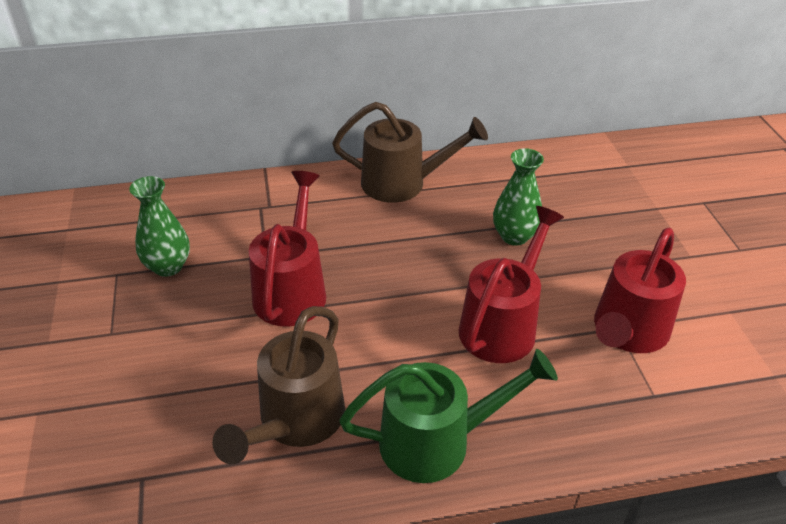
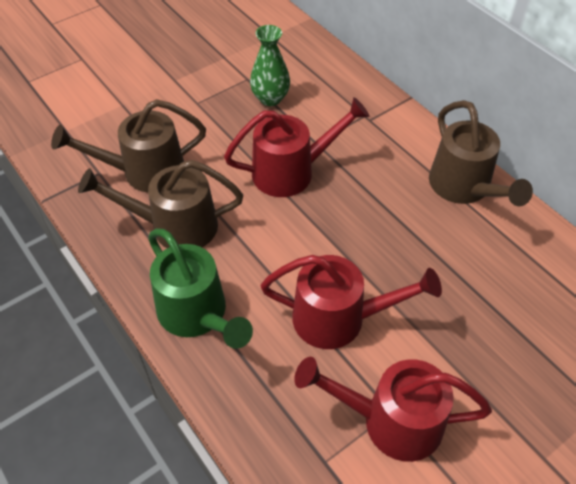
camera: 65 degrees right, 10 degrees up
green vase [493,148,544,246] -> none
none -> brown watering can [51,99,206,193]

